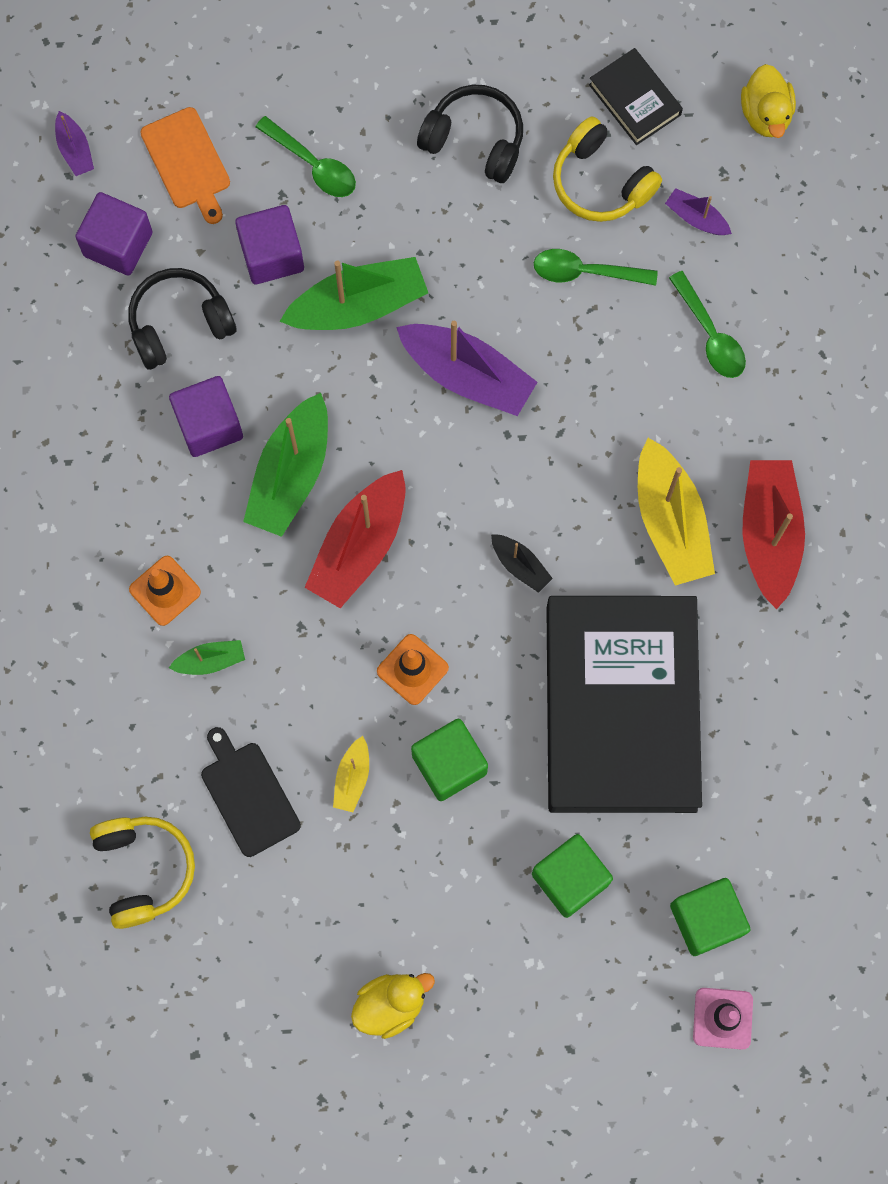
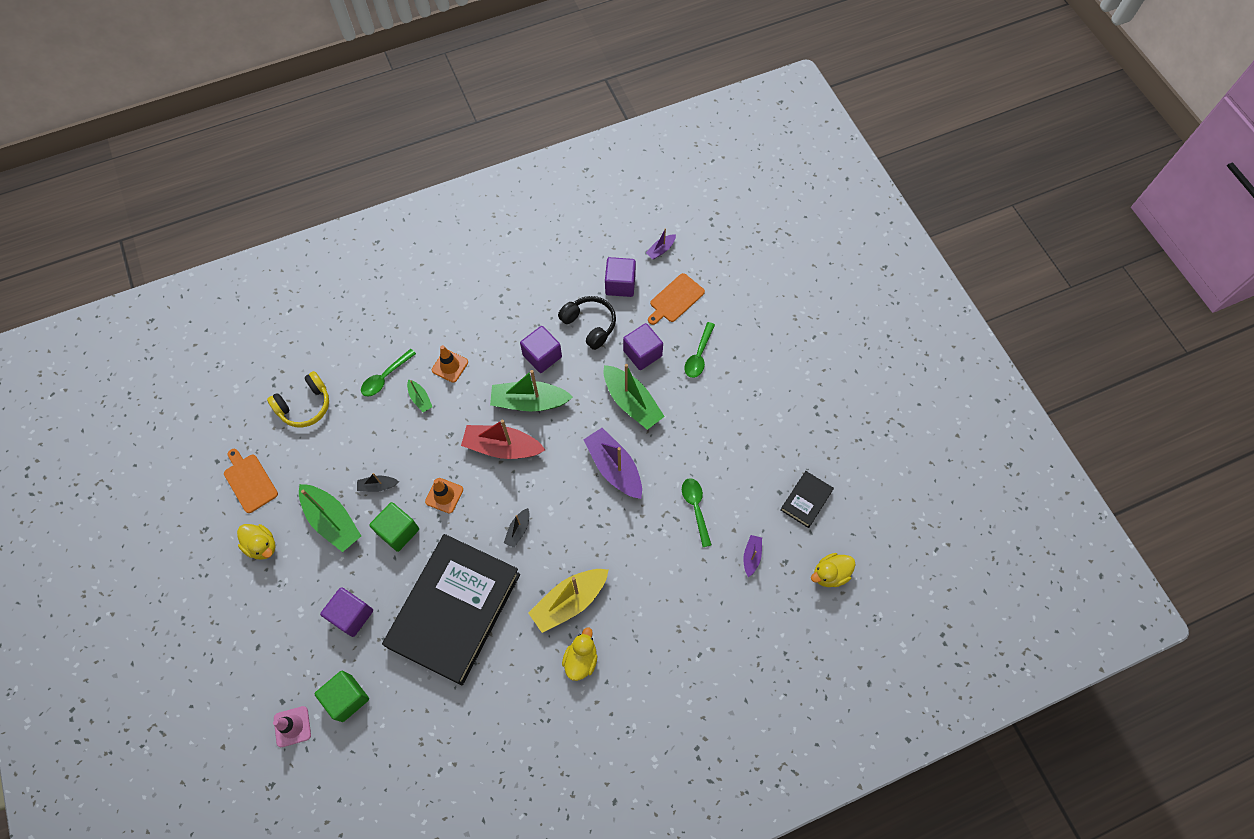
camera: 70 degrees right, 10 degrees down
black cutting board [201,727,301,857] -> none
yellow boat [333,736,369,812] -> black boat [357,473,399,492]
purple boat [396,321,538,416] -> purple boat turned 135 degrees clockwise [583,428,642,499]
black headphones [417,85,523,183] -> none
green cube [532,834,613,918] -> purple cube [320,587,373,637]
black book [546,596,702,813] -> black book turned 45 degrees counterclockwise [382,534,520,686]
yellow headphones [553,116,662,222] -> none
green spoon [669,271,746,378] -> green spoon moved to [361,349,416,397]
red boat [743,460,805,610] -> yellow duck [562,627,597,681]
none -> orange cutting board [224,449,278,513]
none -> green boat [299,484,361,552]

